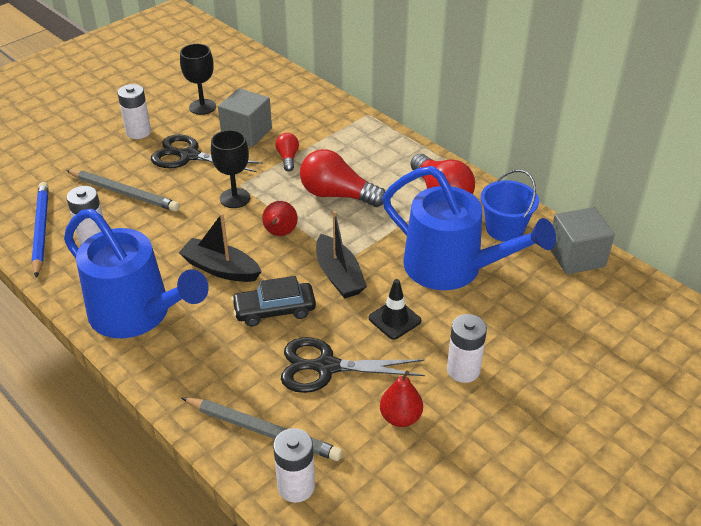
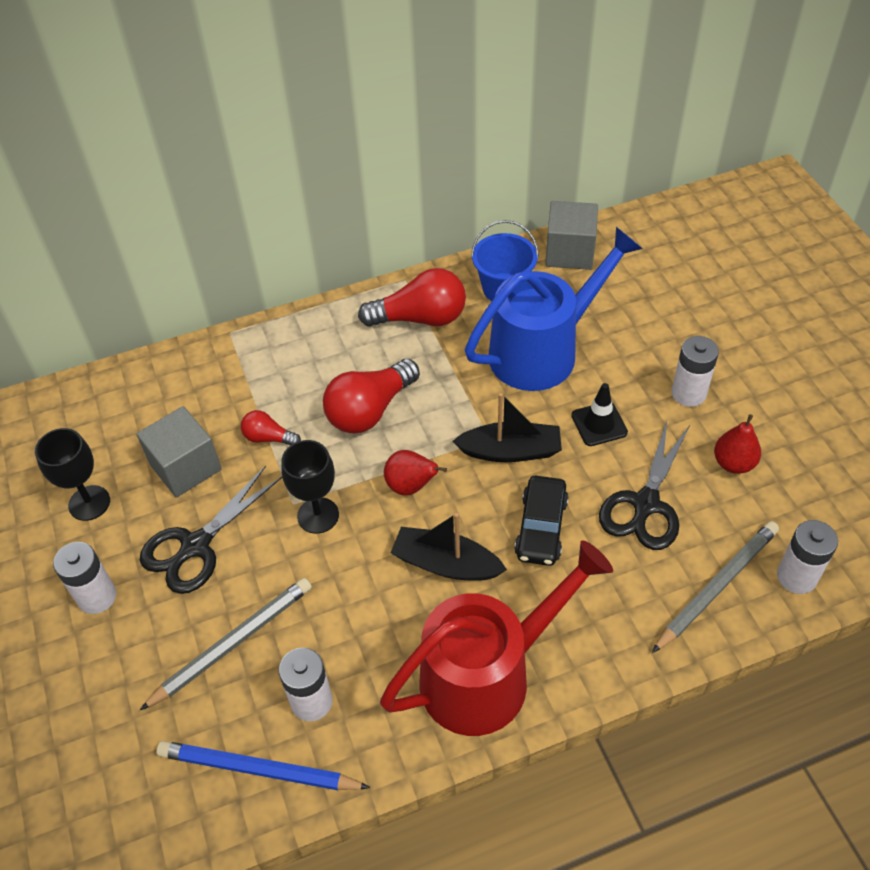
camera: 65 degrees left, 10 degrees up
blue watering can [64,209,209,338] -> red watering can [380,541,613,736]
black boat [178,213,262,282] -> black boat turned 60 degrees clockwise [391,513,507,581]

